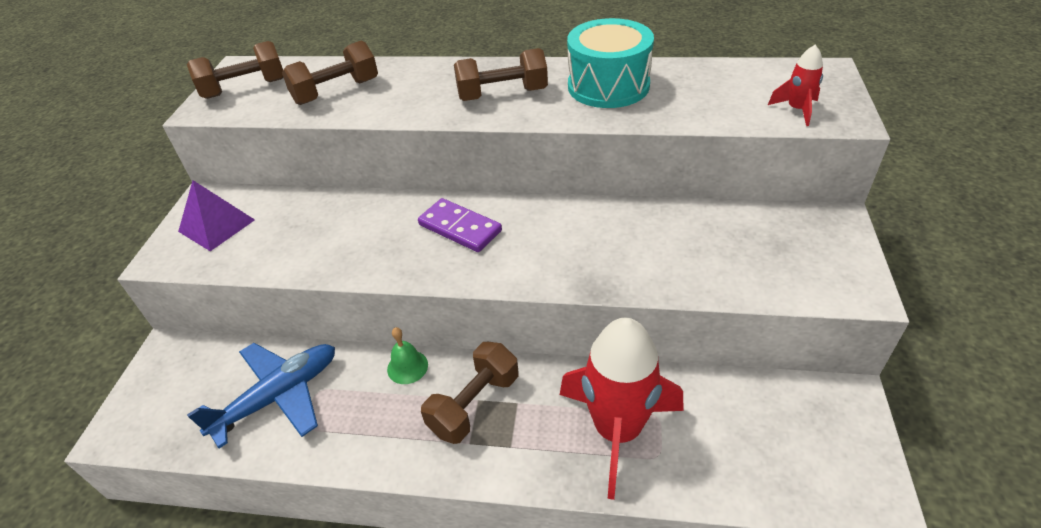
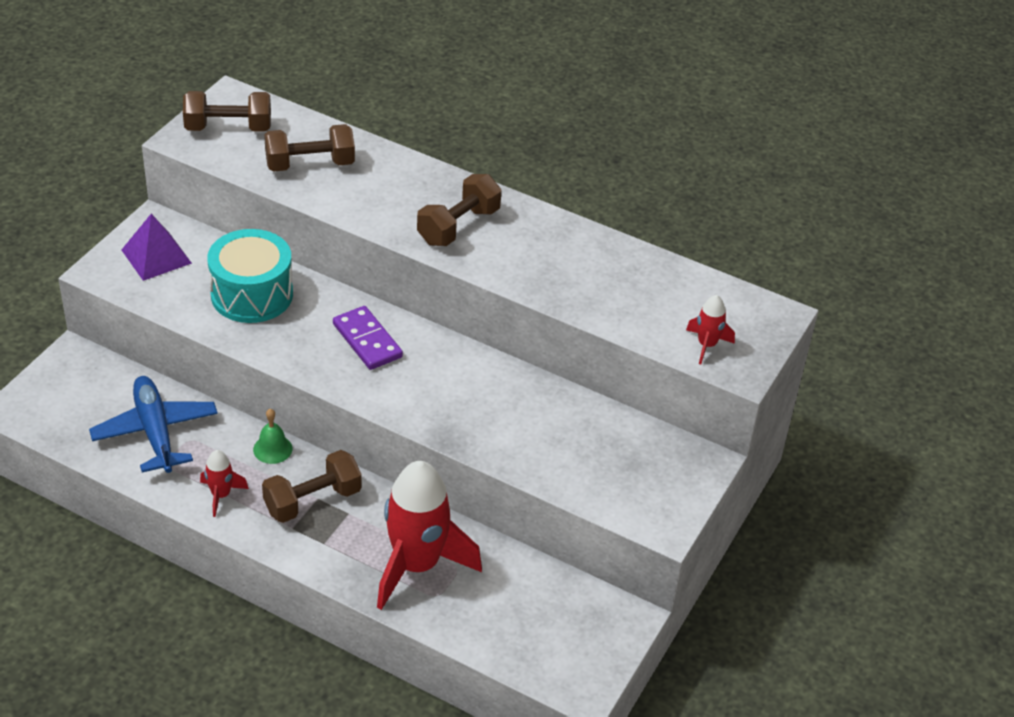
camera: 15 degrees right, 0 degrees up
blue plane [187,343,335,448] -> blue plane turned 90 degrees counterclockwise [89,376,218,473]
brown dumbbell [454,48,548,101] -> brown dumbbell turned 60 degrees counterclockwise [417,174,502,246]
turquoise drum [567,18,654,108] -> turquoise drum moved to [207,229,293,323]
none -> red rocket [200,450,249,517]

